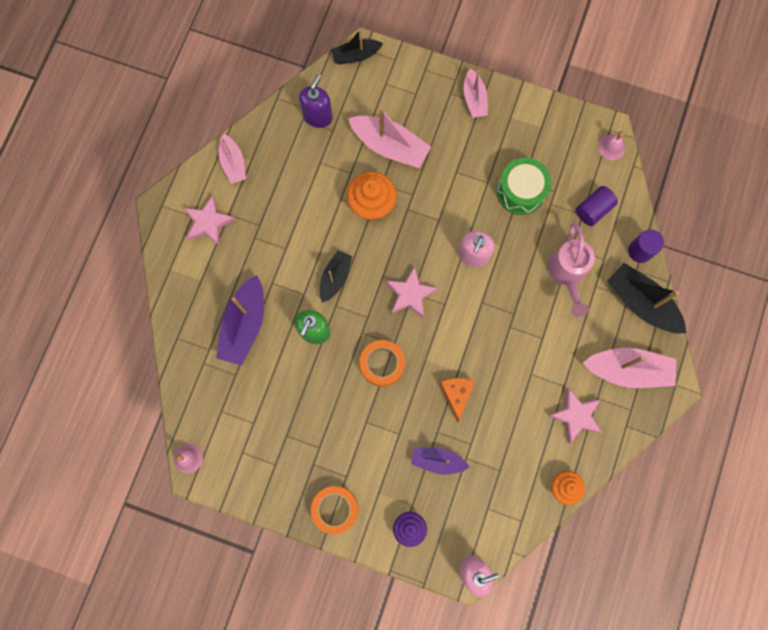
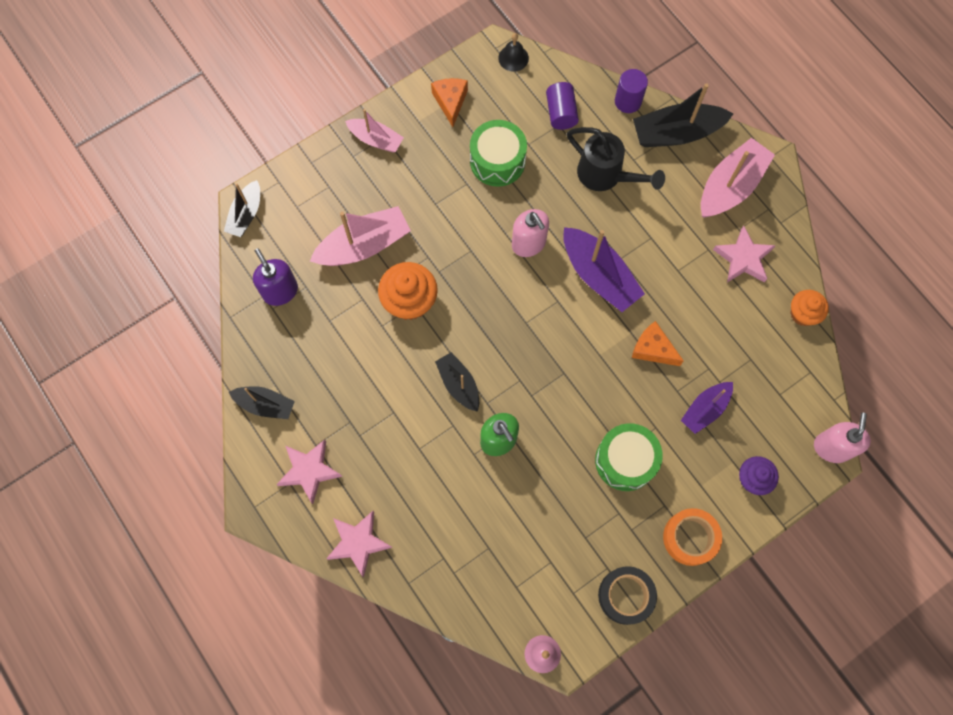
camera: 55 degrees left, 5 degrees down
purple boat [216,275,264,365] -> purple boat moved to [563,227,645,312]
pink boat [219,134,246,184] -> black boat [229,386,295,419]
orange tape [360,340,405,387] -> none
pink star [386,266,438,318] -> pink star moved to [326,511,392,577]
pink watering can [548,222,595,317] -> black watering can [567,127,665,191]
pink bell [598,131,625,160] -> black bell [498,33,529,72]
none -> orange cheese [431,78,468,127]
none -> green drum [595,423,663,491]
none -> black tape [598,566,657,625]

